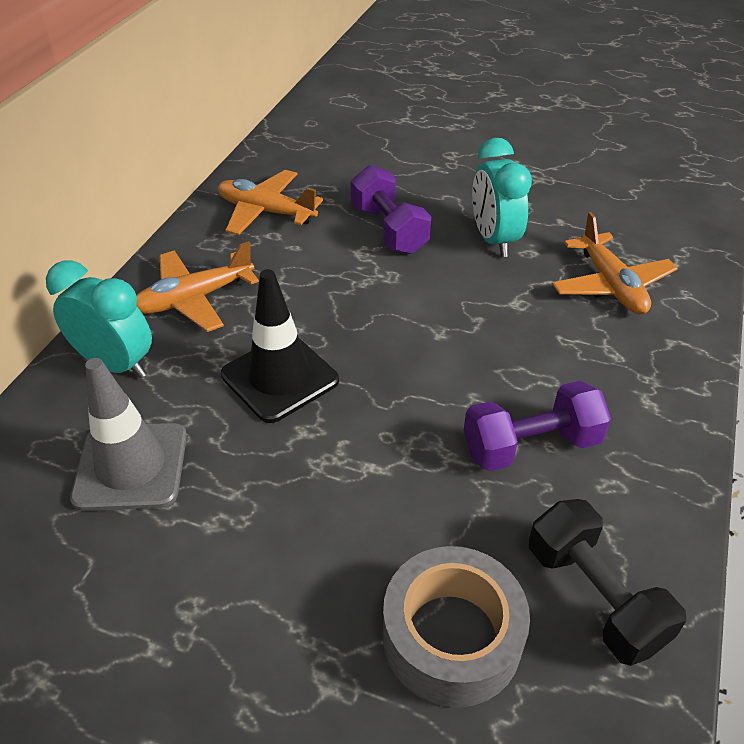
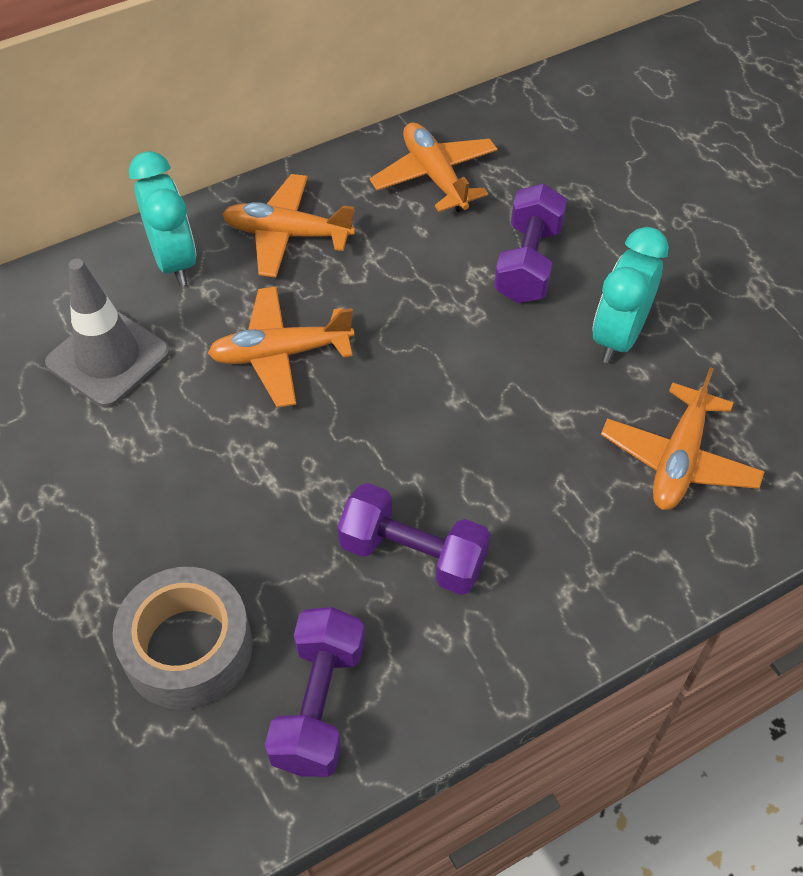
camera: 40 degrees right, 10 degrees up
black traffic cone [221,269,339,423] -> orange plane [208,287,354,407]
black dumbbell [529,499,687,666] -> purple dumbbell [265,607,365,777]

